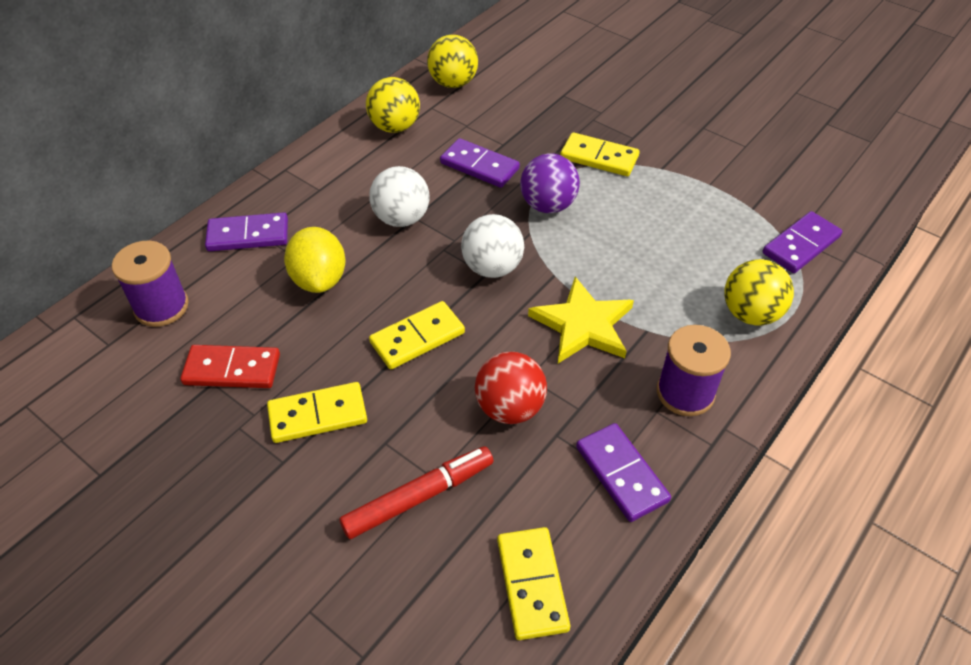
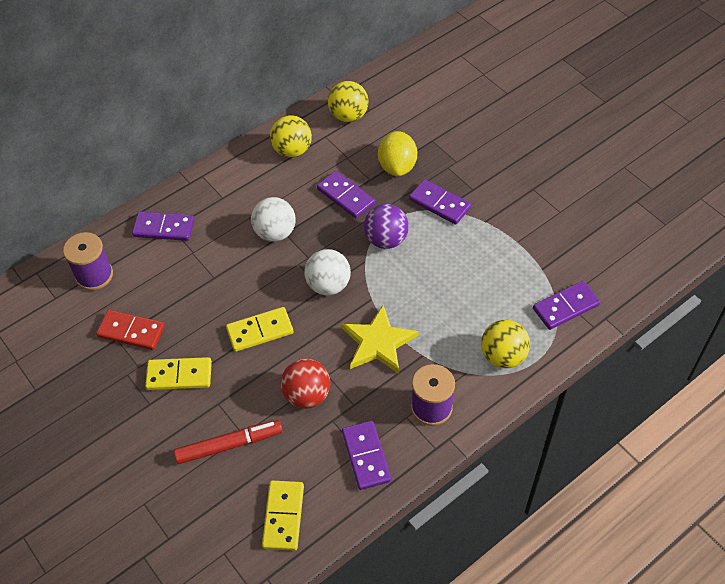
camera: 15 degrees right, 5 degrees up
yellow lemon [284,227,346,293] -> yellow lemon moved to [378,131,417,176]
yellow domino [560,132,640,176] -> purple domino [409,179,471,225]

